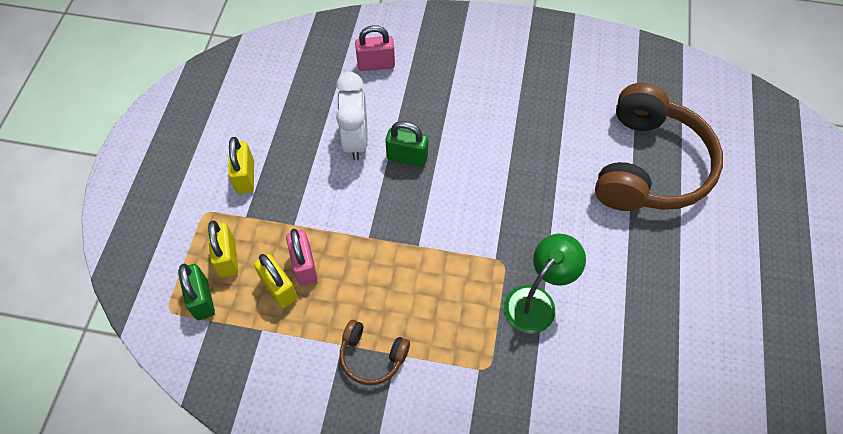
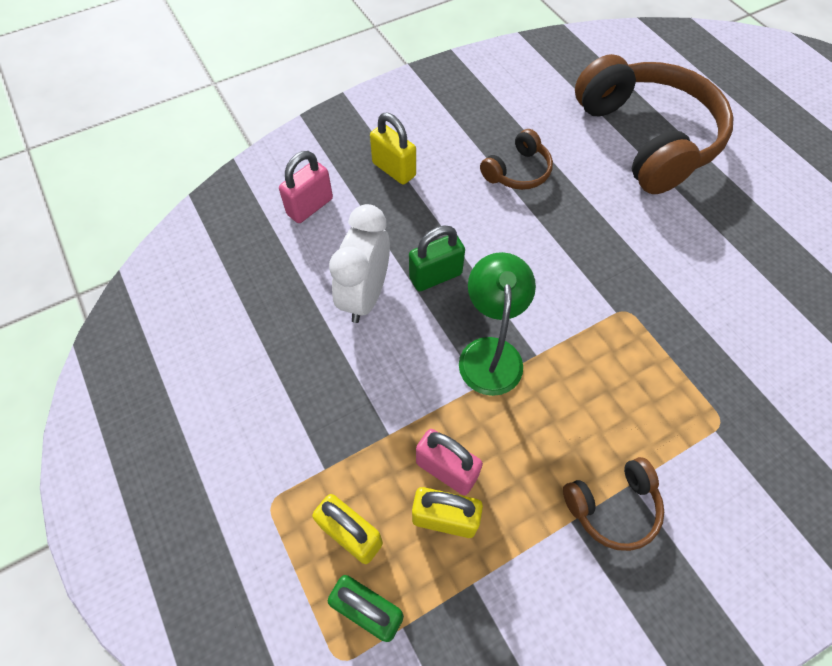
camera: 40 degrees left, 0 degrees up
yellow padlock [228,137,254,194] -> yellow padlock moved to [370,113,416,185]
white clock [336,72,368,160] -> white clock turned 120 degrees counterclockwise [329,204,390,323]
green lamp [504,234,586,334] -> green lamp moved to [459,252,536,396]
none -> brown headphones [480,129,553,190]

